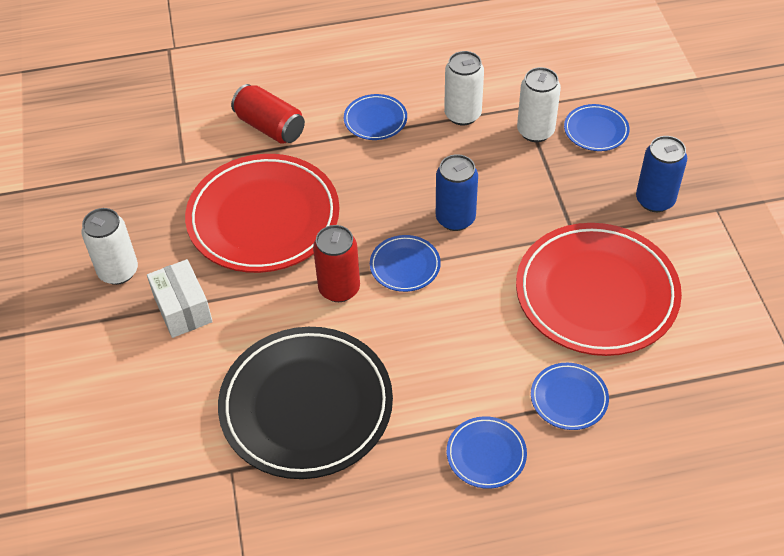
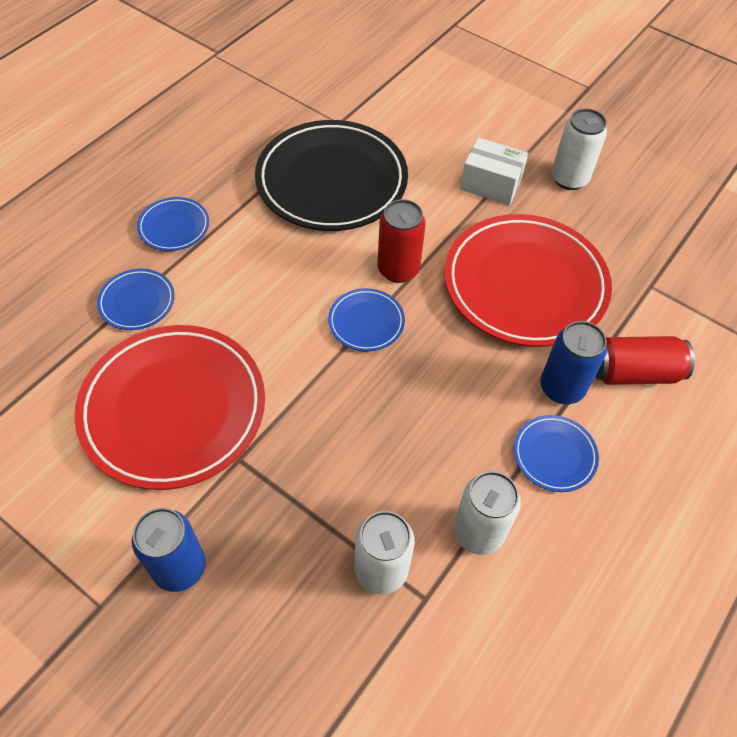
camera: 135 degrees right, 5 degrees up
blue can [436,154,478,231] -> blue can moved to [540,321,607,404]
blue plate [564,104,629,151] -> none

